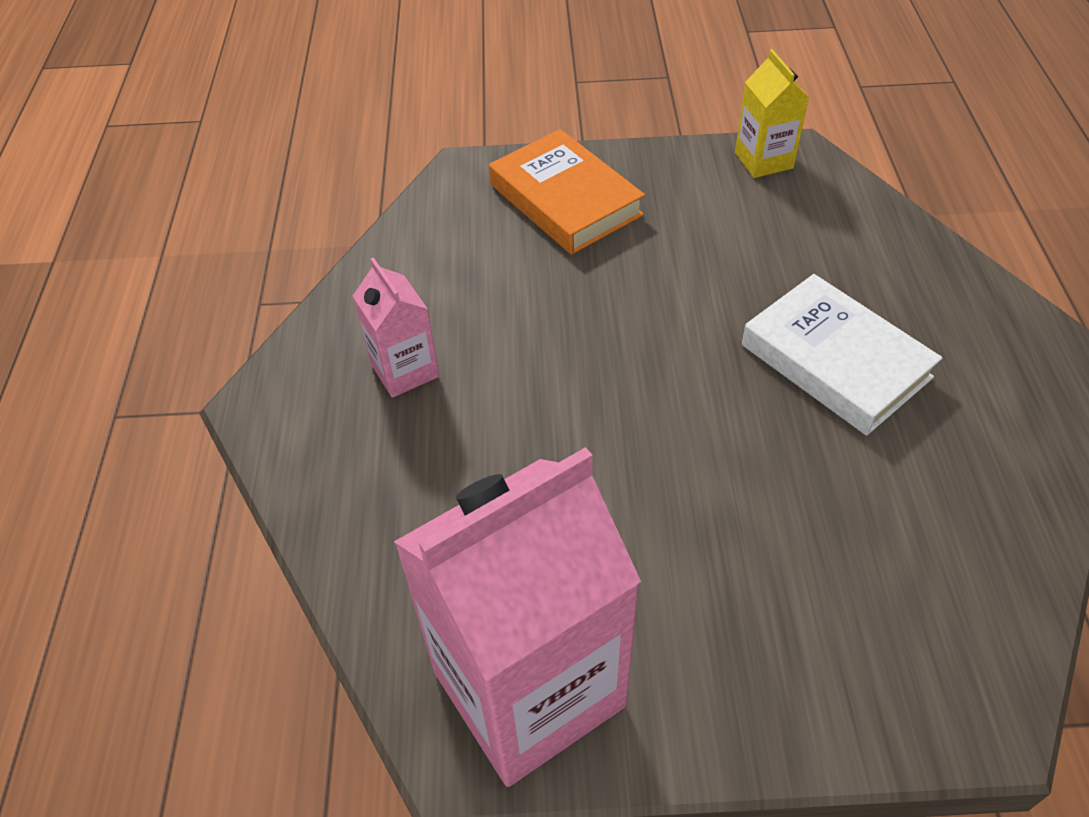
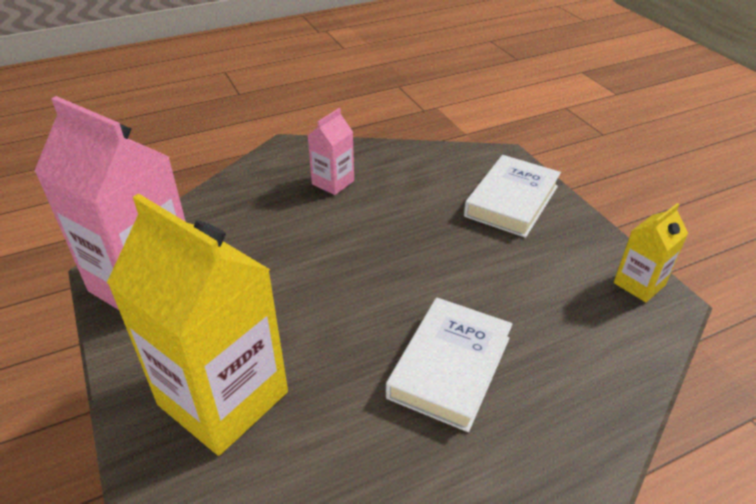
camera: 65 degrees right, 10 degrees down
orange book [489,129,645,255] -> white book [464,155,561,238]
none -> yellow carton [107,194,288,456]

